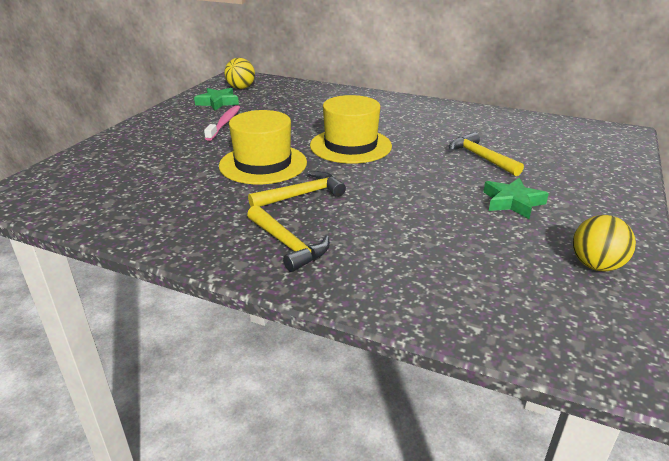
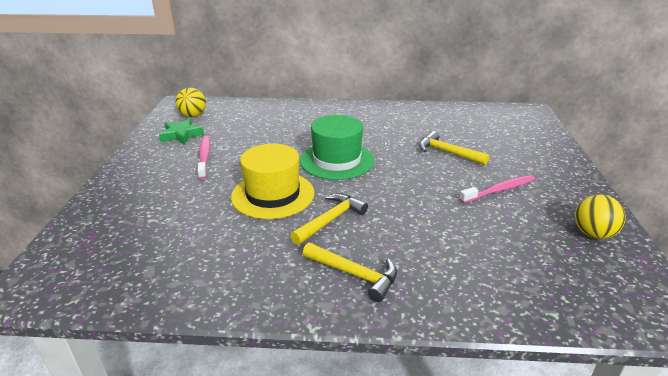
camera: 20 degrees left, 0 degrees up
yellow hat [310,95,392,164] -> green hat [300,115,374,180]
green star [483,178,549,219] -> pink toothbrush [459,175,535,203]

